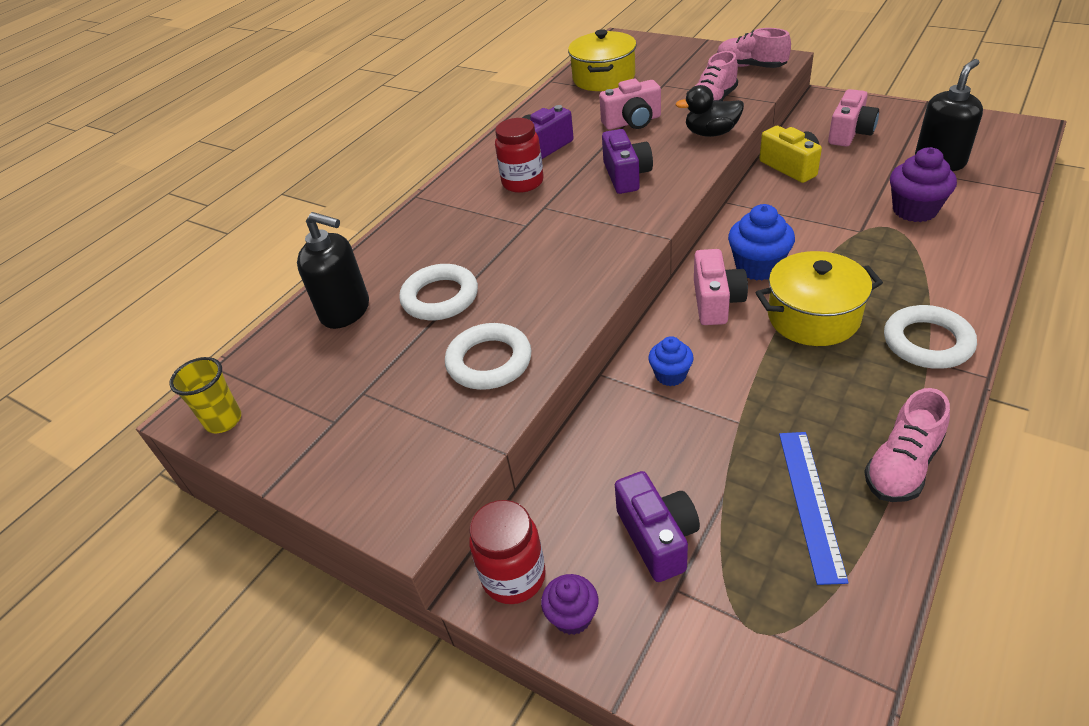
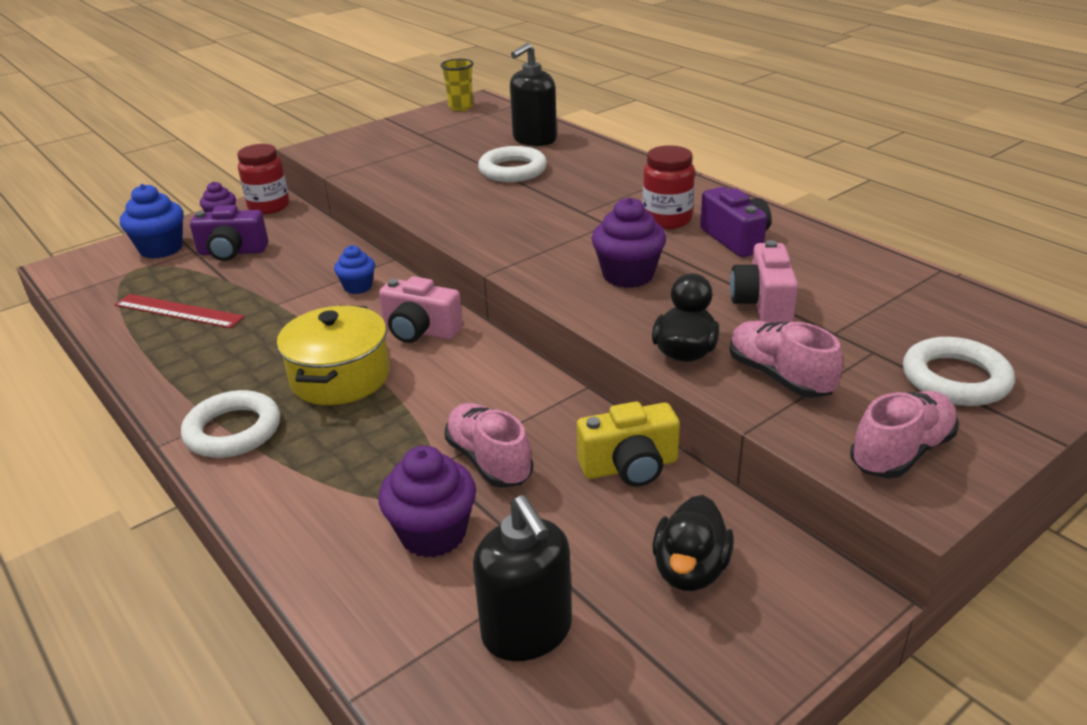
camera: 105 degrees right, 10 degrees down
white ring [445,323,532,390] -> white ring moved to [903,337,1015,406]
yellow pot [568,29,636,91] -> none
purple camera [602,129,653,194] -> purple cupcake [592,197,666,288]
blue cupcake [728,204,795,281] -> blue cupcake moved to [120,184,184,259]
blue ruler [779,432,849,585] -> red ruler [115,294,245,328]
pink camera [828,89,879,147] -> black duck [652,495,734,591]
pink shoe [864,388,950,502] -> pink shoe moved to [444,403,533,488]

